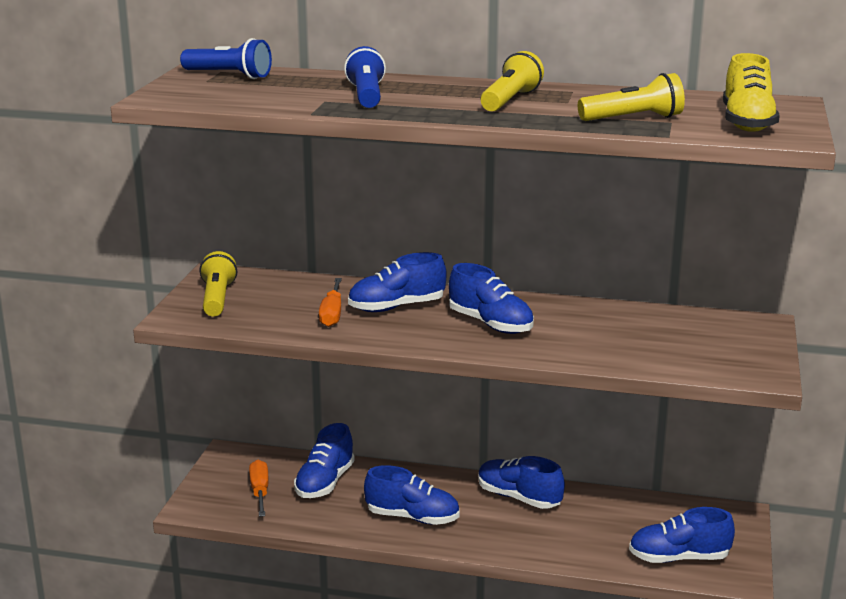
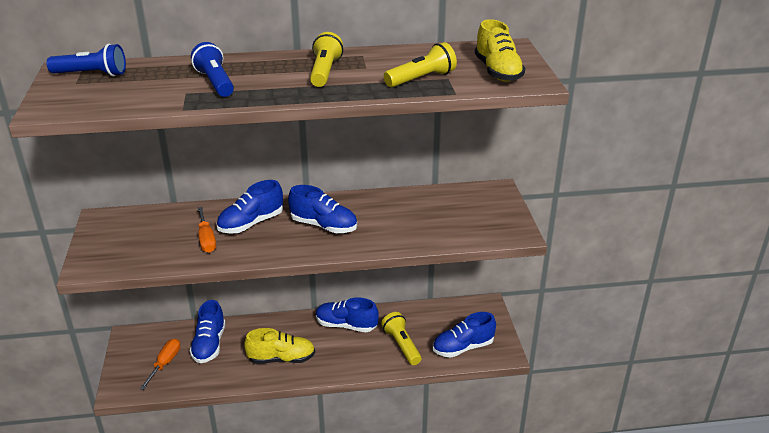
camera: 20 degrees left, 10 degrees up
yellow flashlight [199,251,237,317] -> yellow flashlight moved to [381,312,421,365]
orange screwdriver [249,460,269,517] -> orange screwdriver turned 45 degrees clockwise [140,338,180,390]
blue shoe [364,465,460,525] -> yellow shoe [244,328,315,364]

